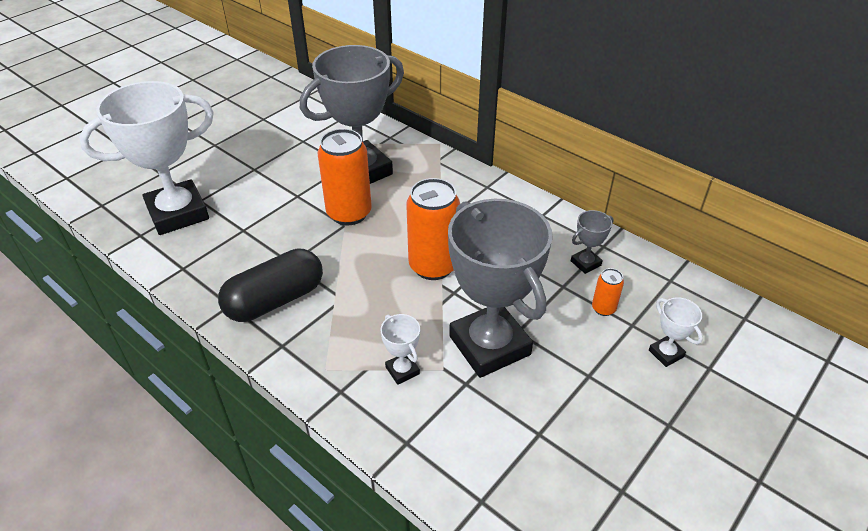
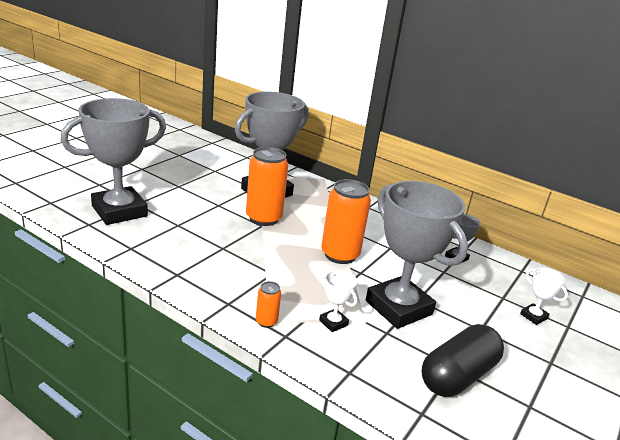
camera: 10 degrees left, 15 degrees down
white trophy [79,81,214,235] -> grey trophy [60,98,166,225]
black capsule [218,248,323,322] -> black capsule moved to [421,324,504,397]
orange can [592,268,624,316] -> orange can moved to [256,281,281,328]

